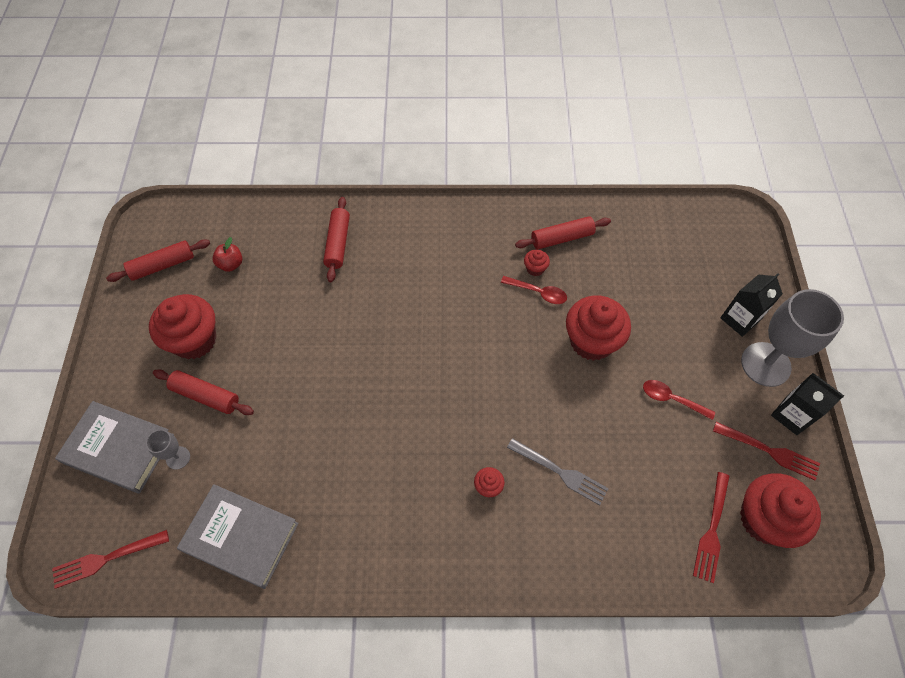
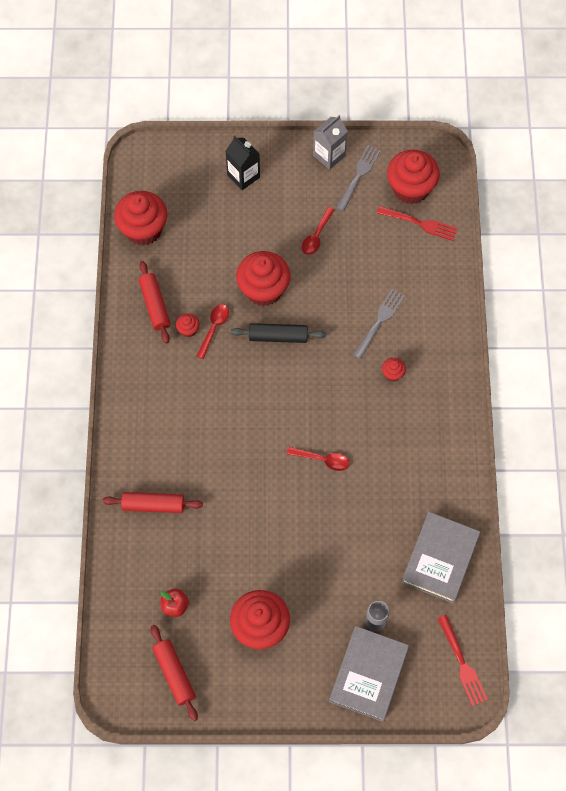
camera: 90 degrees left, 5 degrees up
red rolling pin [153,370,254,415] -> none
red fork [713,422,820,480] -> grey fork [336,145,381,211]
grey goblet [741,289,844,387] -> none
black carton [771,373,844,435] -> grey carton [313,115,348,170]
none -> red cupcake [114,191,167,246]
none -> black rolling pin [231,323,326,343]
none -> red spoon [287,447,349,471]

